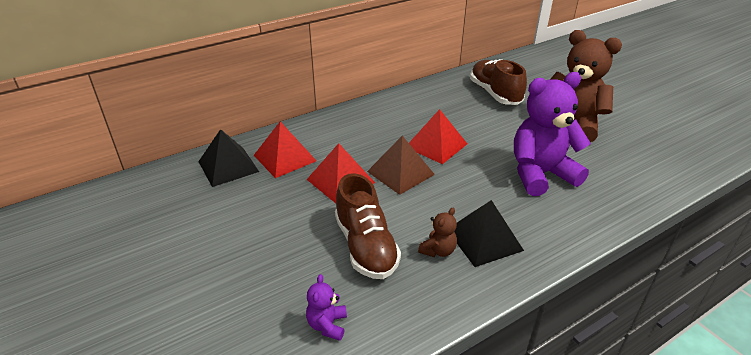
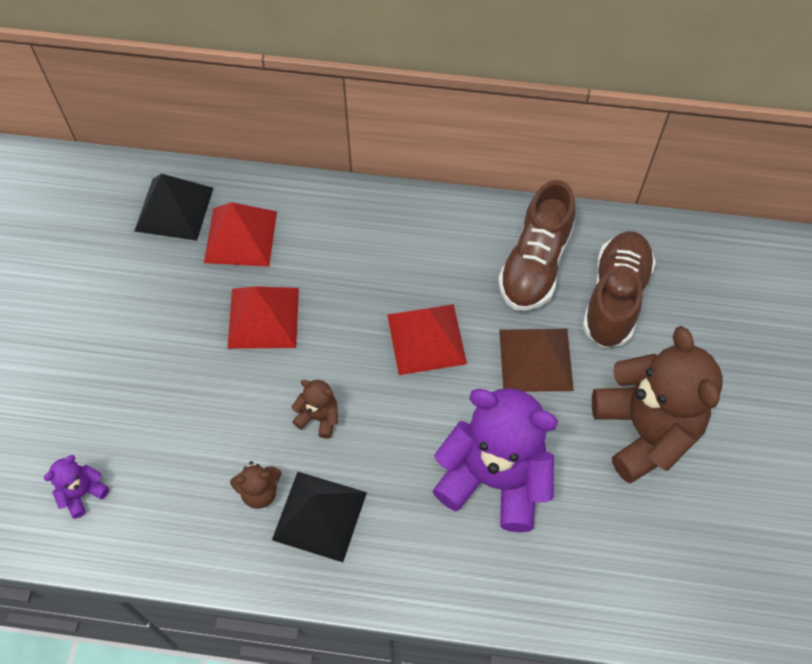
camera: 40 degrees right, 25 degrees up
brown shoe [335,173,401,279] -> brown shoe moved to [498,180,576,311]
brown pyramid [367,136,435,195] -> brown pyramid moved to [499,329,574,392]
none -> brown teddy bear [291,380,338,439]

